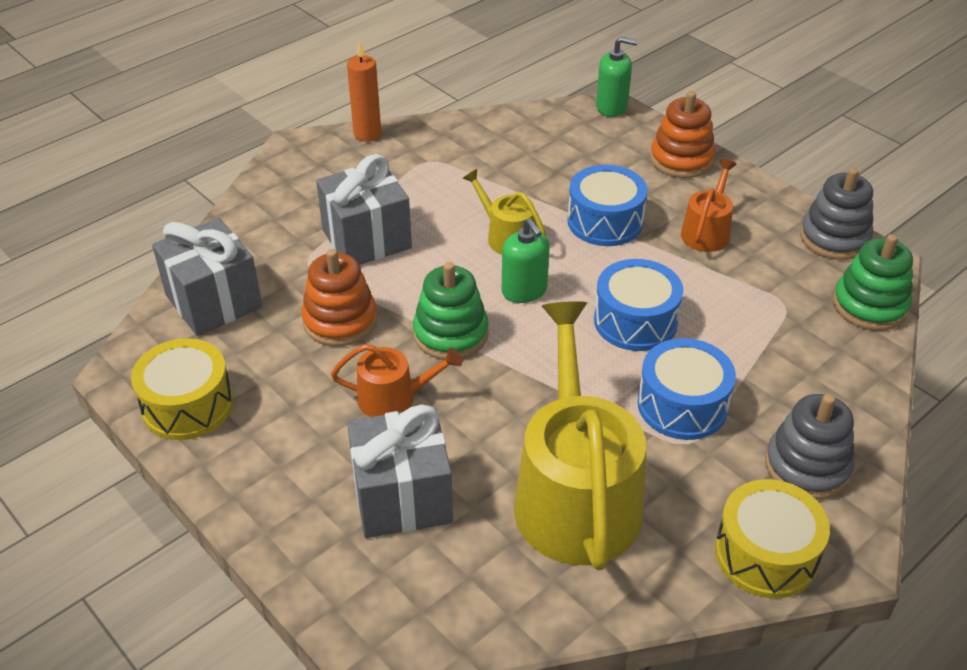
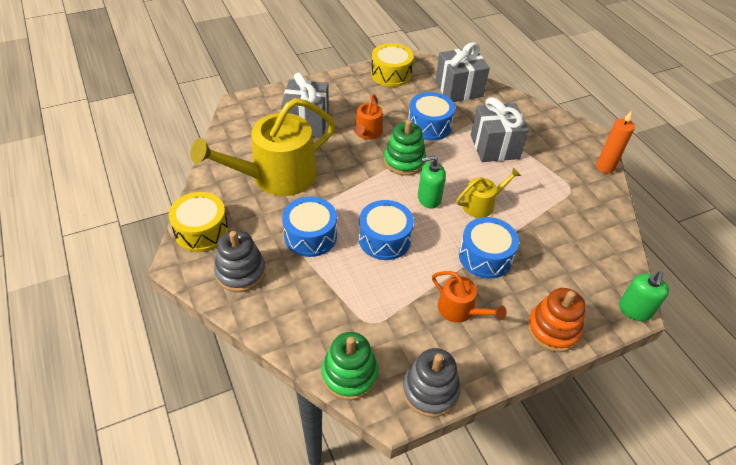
camera: 105 degrees right, 5 degrees up
orange stacking toy [301,249,377,346] -> blue drum [408,92,455,141]
yellow watering can [514,301,646,570] -> yellow watering can turned 135 degrees clockwise [191,98,335,196]

